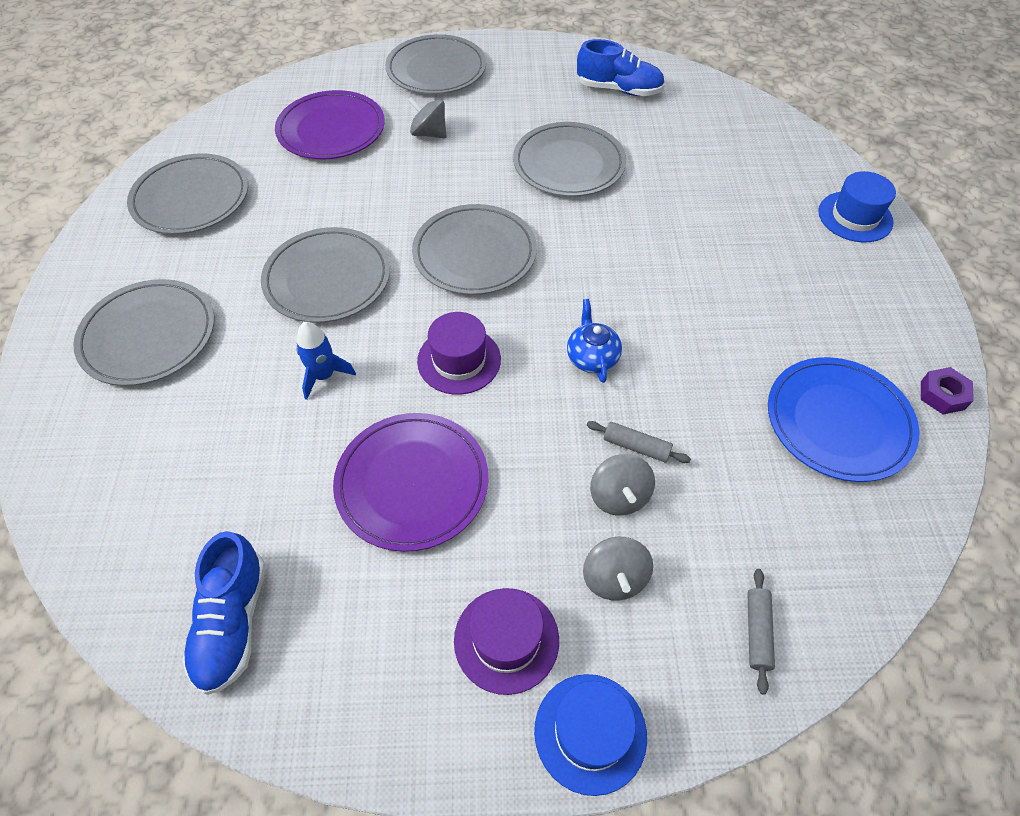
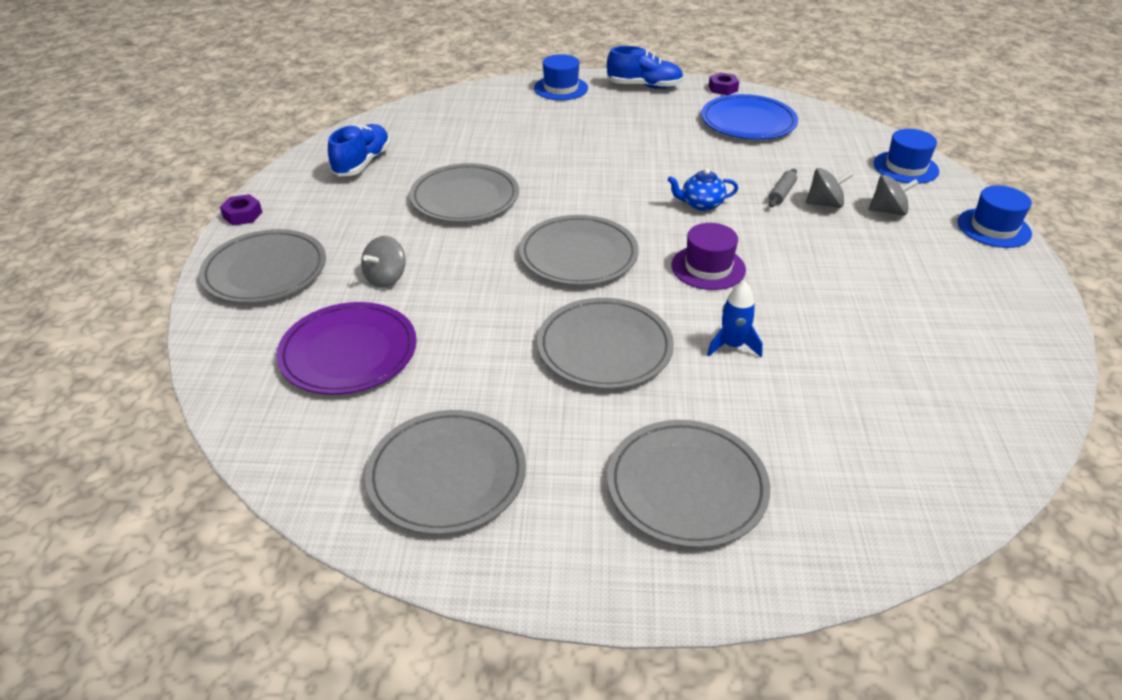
camera: 85 degrees left, 15 degrees down
blue shoe [182,531,266,695] -> blue shoe moved to [607,46,684,89]
purple plate [333,413,488,552] -> none
purple hat [454,588,559,695] -> none
grey rolling pin [747,569,775,694] -> blue hat [873,129,939,184]
none -> purple nut [220,194,262,225]

